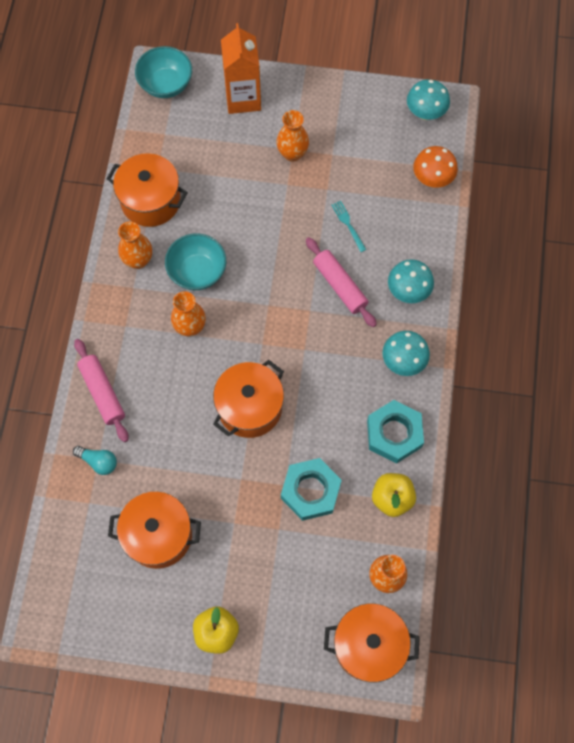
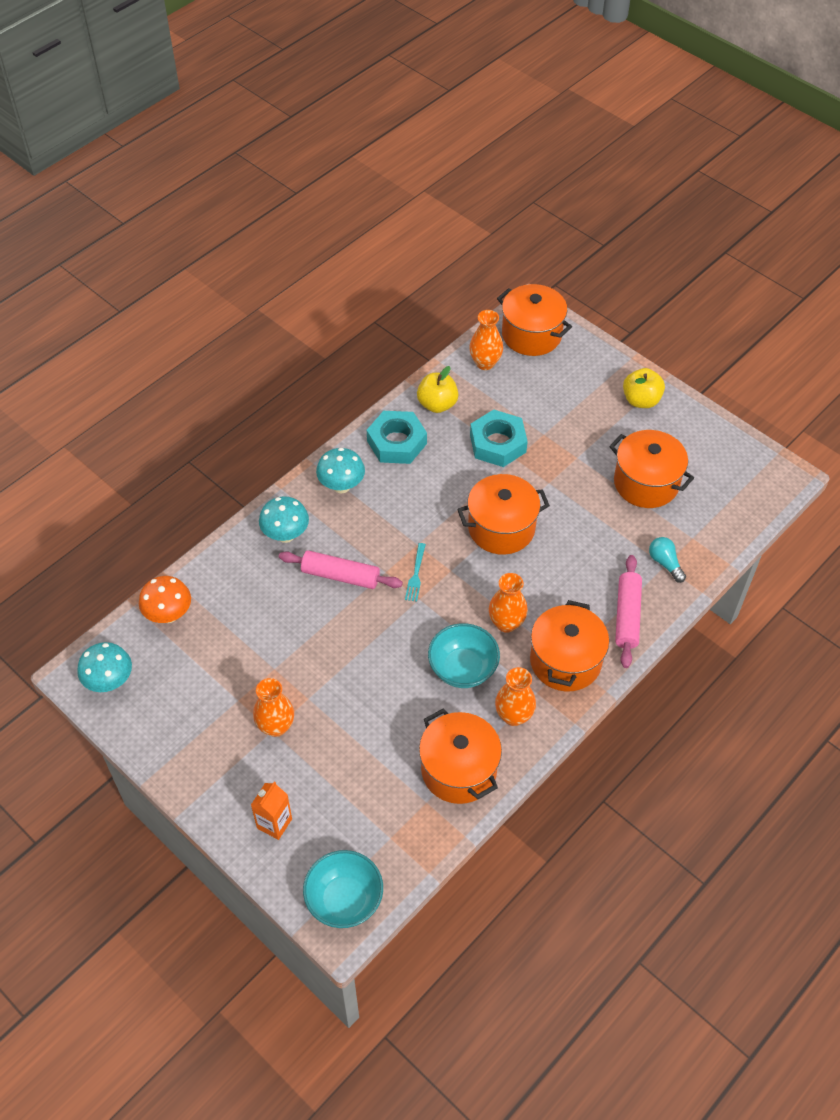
camera: 145 degrees left, 15 degrees down
orange carton [221,23,261,114] -> orange carton [251,781,292,840], size x0.59
pink rolling pin [306,237,377,327] -> pink rolling pin turned 75 degrees counterclockwise [279,550,403,589]
turquoise fork [332,201,366,252] -> turquoise fork moved to [405,543,426,602]
none -> orange pot [530,600,609,691]

